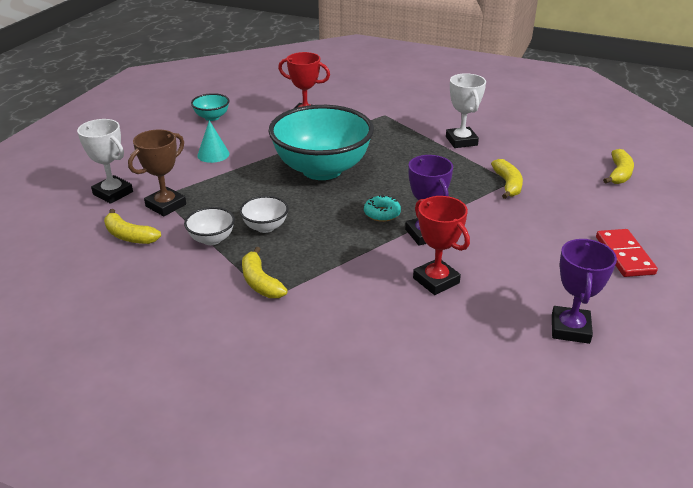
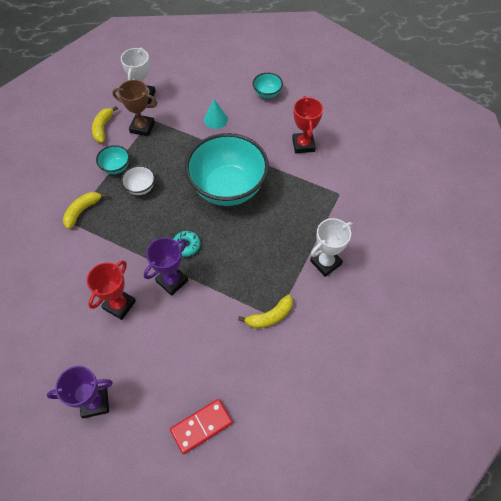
camera: 65 degrees right, 25 degrees up
white bowl [184,207,235,245] -> turquoise bowl [96,145,130,174]
yellow banana [603,149,634,184] -> none

